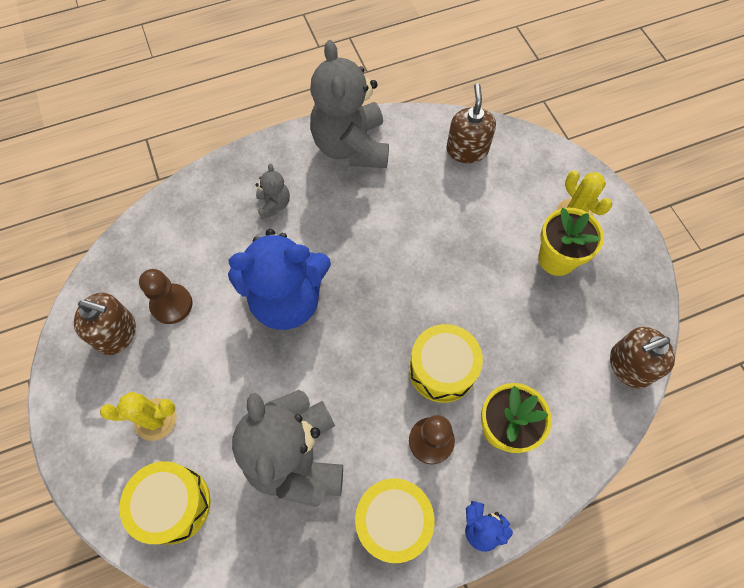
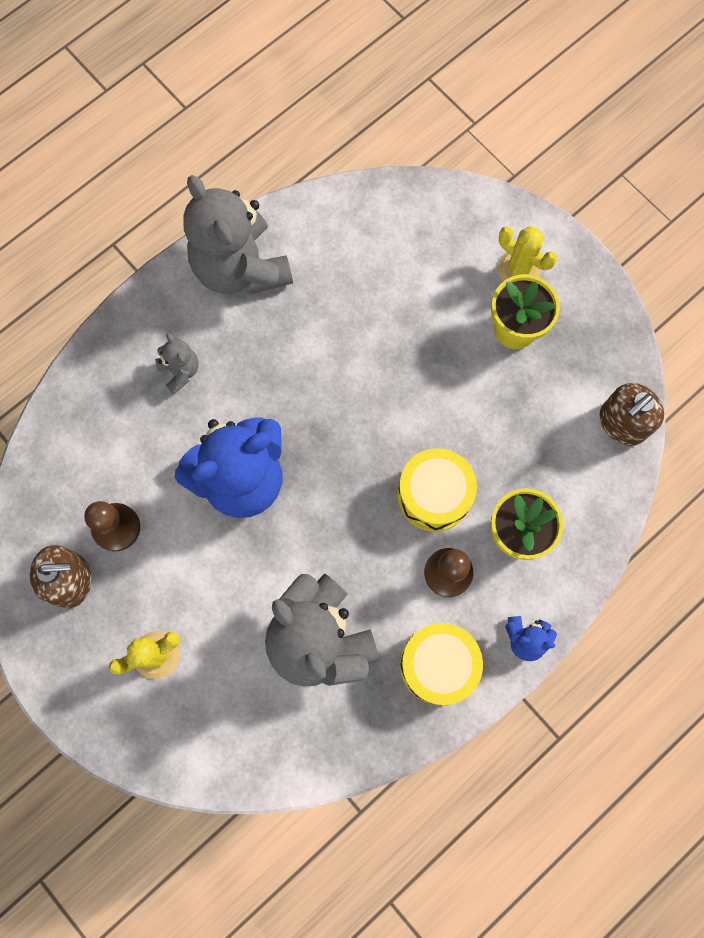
camera: 20 degrees left, 10 degrees up
yellow drum [119,461,211,544] -> none
brown soap dispenser [446,83,496,163] -> none

